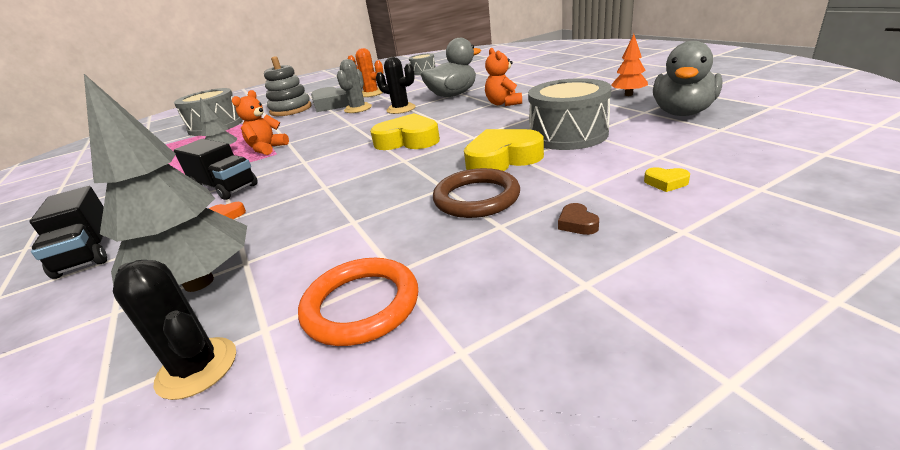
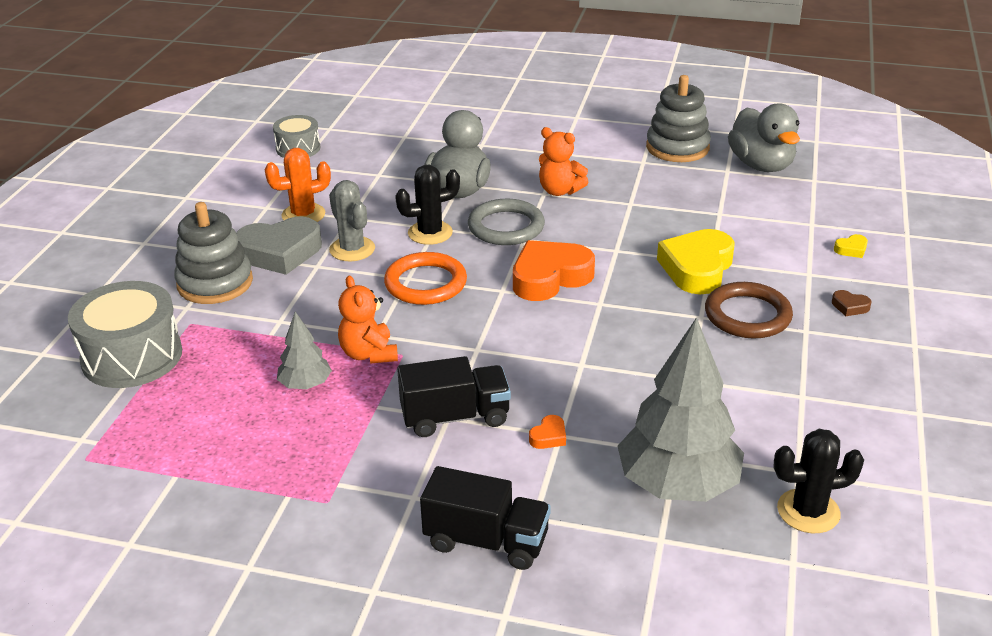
camera: 50 degrees left, 5 degrees up
orange ring [298,258,418,346] -> orange ring moved to [384,252,467,305]
yellow heart [370,113,440,150] -> orange heart [513,240,595,301]
grey drum [528,78,612,150] -> none
orange tree [611,34,648,96] -> grey stacking toy [646,75,711,162]
none -> grey ring [468,199,545,245]

